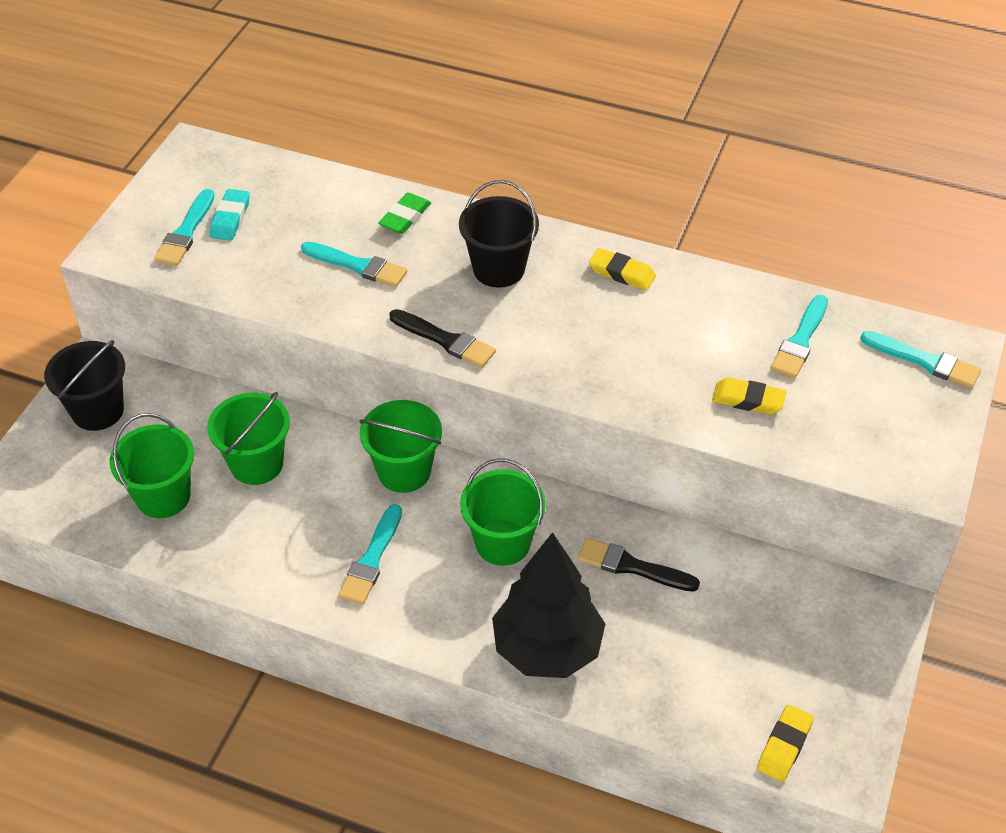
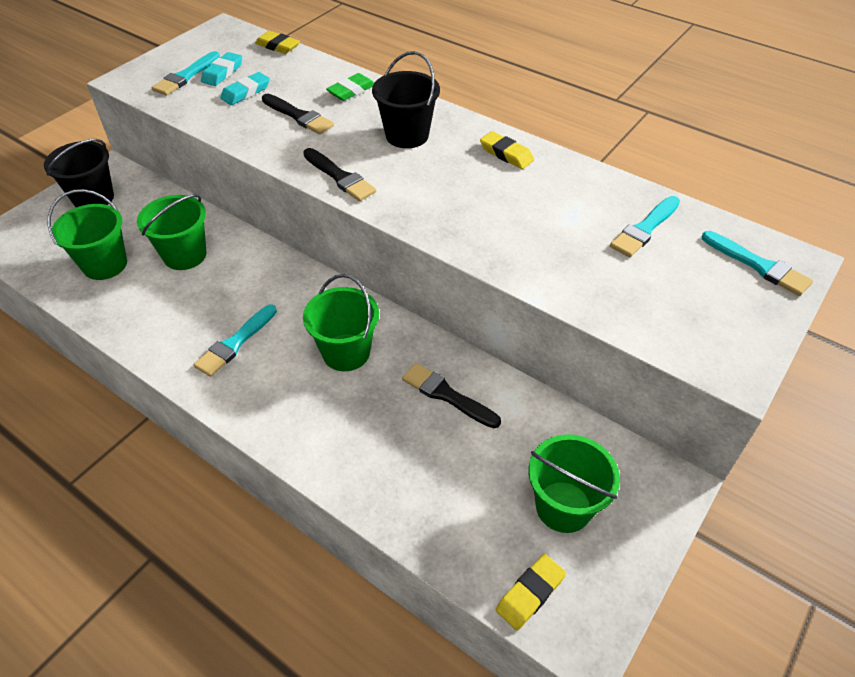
camera: 15 degrees right, 0 degrees up
turquoise brush [301,242,407,287] -> black brush [262,94,334,134]
green bucket [359,400,442,493] -> green bucket moved to [529,434,620,533]
black tree [492,532,605,678] -> none
yellow eraser [712,378,786,414] -> yellow eraser moved to [255,31,300,54]
none -> turquoise eraser [220,72,270,105]

